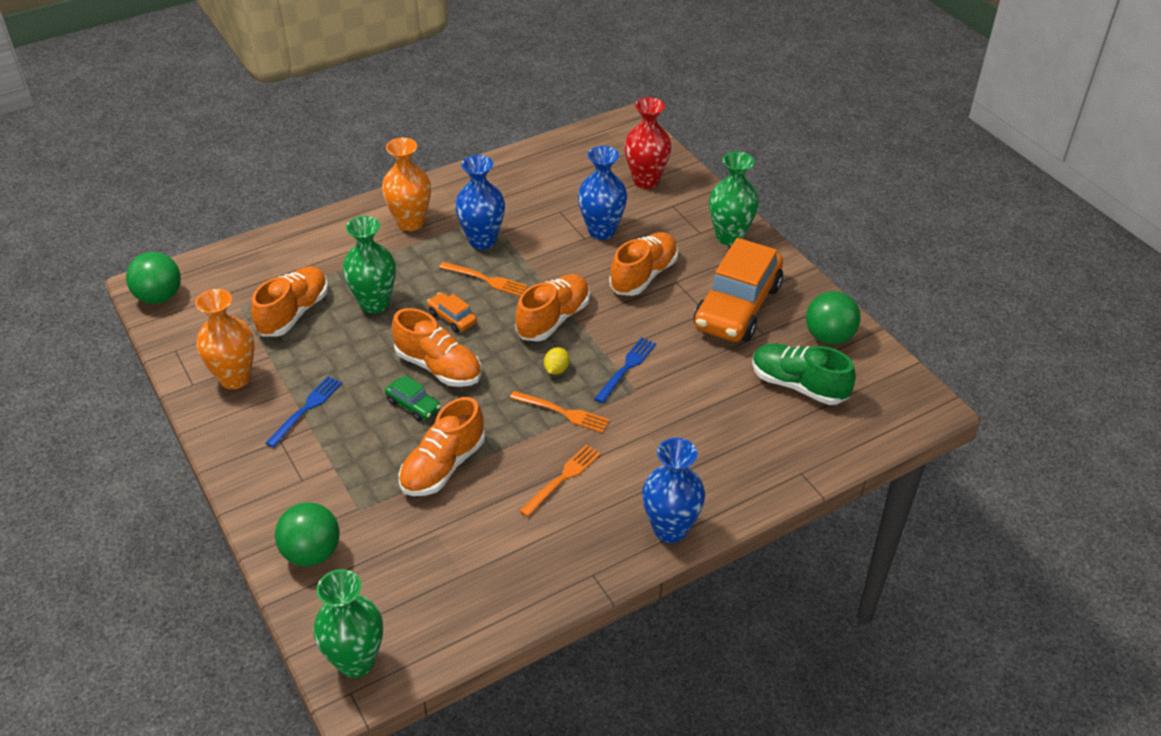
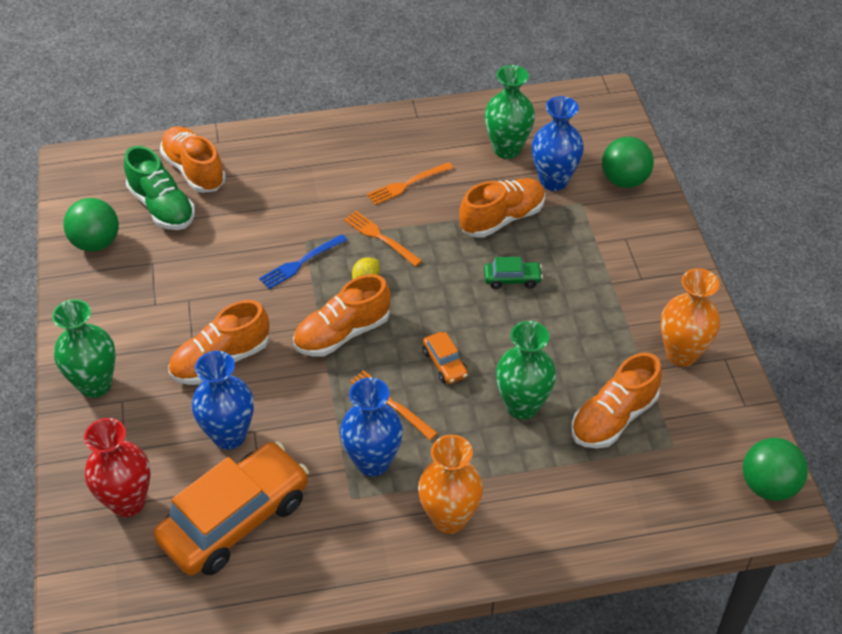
camera: 160 degrees left, 5 degrees up
blue fork [266,376,342,448] -> none
green vase [313,569,383,678] -> green vase moved to [484,65,535,159]
green car [385,375,441,421] -> green car turned 120 degrees clockwise [484,257,543,289]
orange shoe [392,308,481,387] -> orange shoe moved to [160,126,226,193]
blue vase [642,438,705,543] -> blue vase moved to [532,96,584,191]
orange car [694,238,783,342] -> orange car moved to [154,442,309,575]

